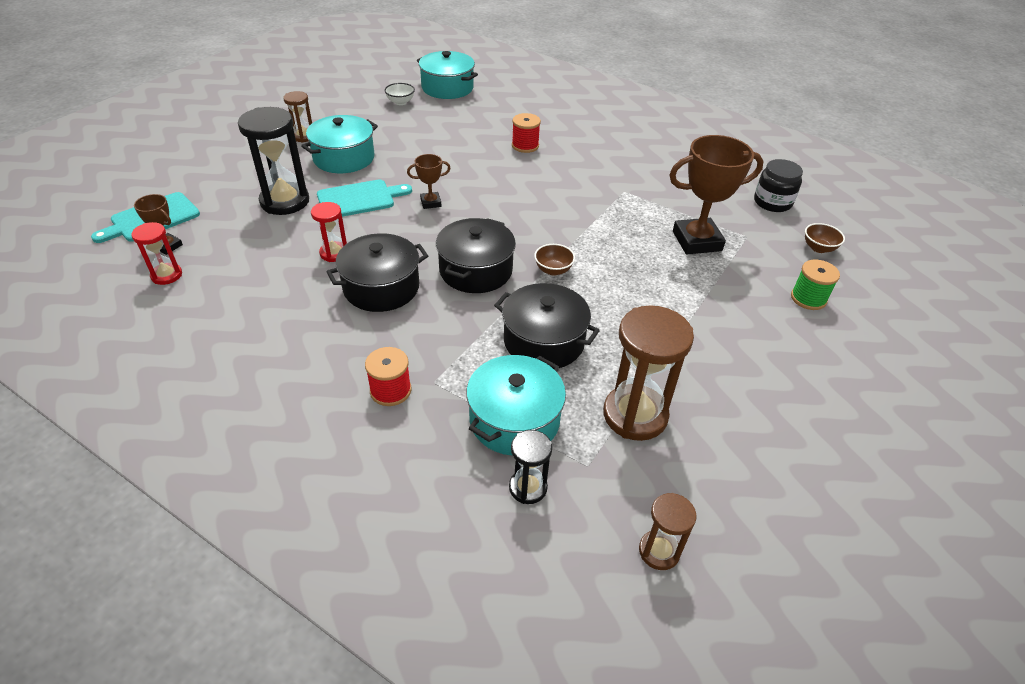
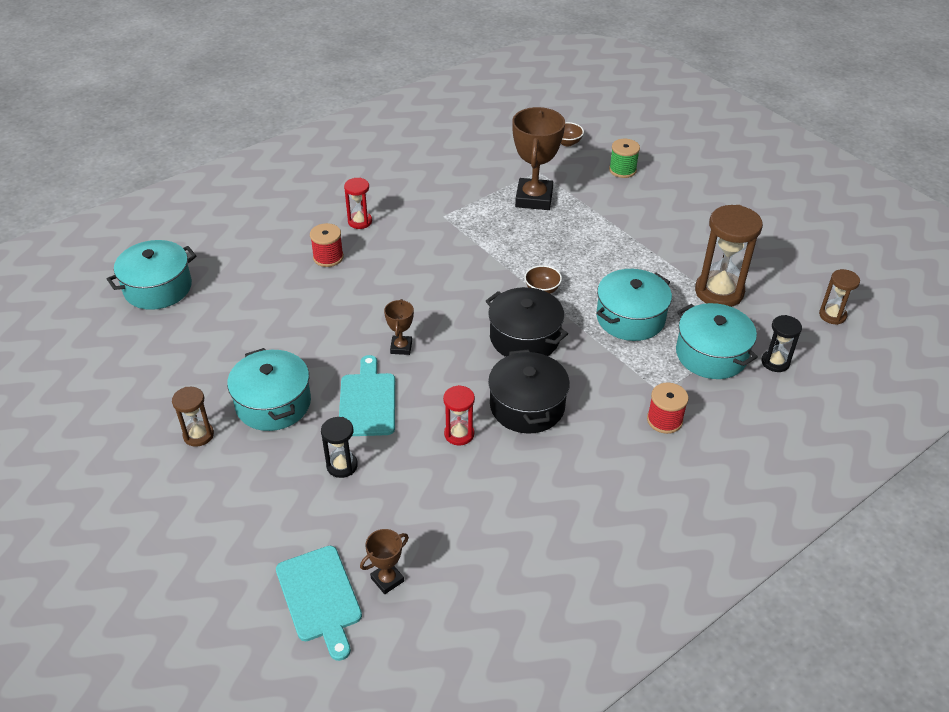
camera: 70 degrees left, 0 degrees up
red hourglass [131,222,182,285] -> red hourglass moved to [344,178,372,229]
black hourglass [238,107,309,215] -> black hourglass [321,417,358,478], size x0.54
white bowl [384,83,415,105] -> none
black pot [494,283,600,368] -> turquoise pot [596,269,672,341]
black jar [754,159,803,212] -> none

